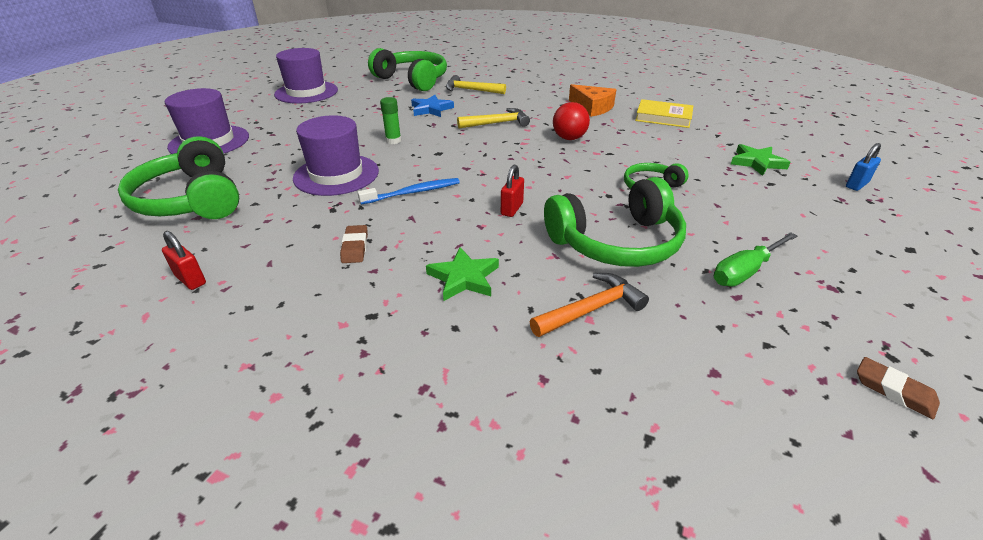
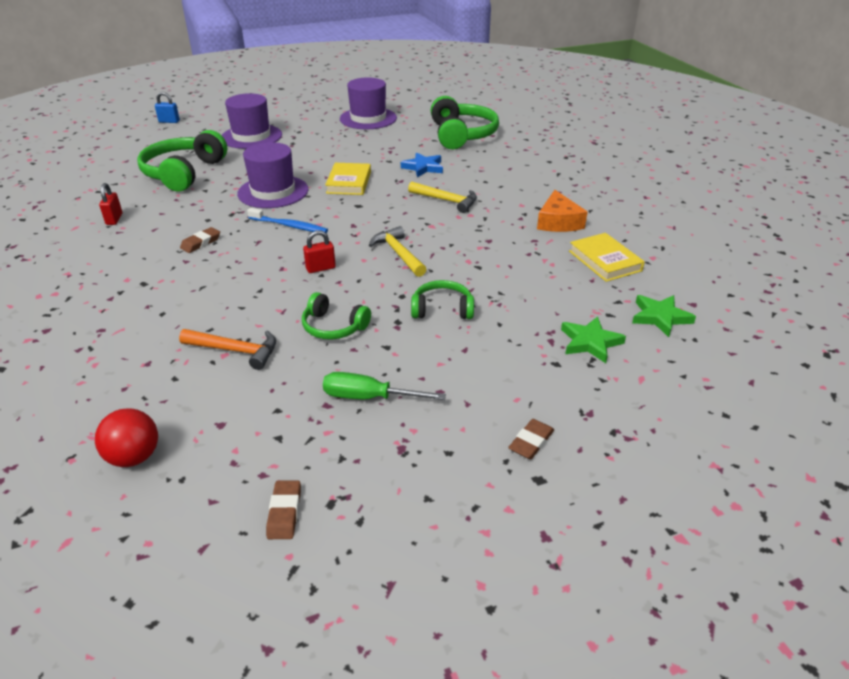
camera: 45 degrees right, 0 degrees up
green glue stick [380,97,401,144] -> yellow book [325,163,371,195]
green star [426,247,499,301] -> green star moved to [632,295,696,337]
yellow hammer [446,75,506,94] -> yellow hammer moved to [369,226,427,277]
green headphones [544,177,686,267] -> green headphones [302,292,371,340], size x0.55
red ball [553,102,590,140] -> red ball moved to [95,408,158,467]
blue padlock [846,143,881,191] -> blue padlock moved to [155,92,180,123]
none -> brown eraser [508,419,554,459]

